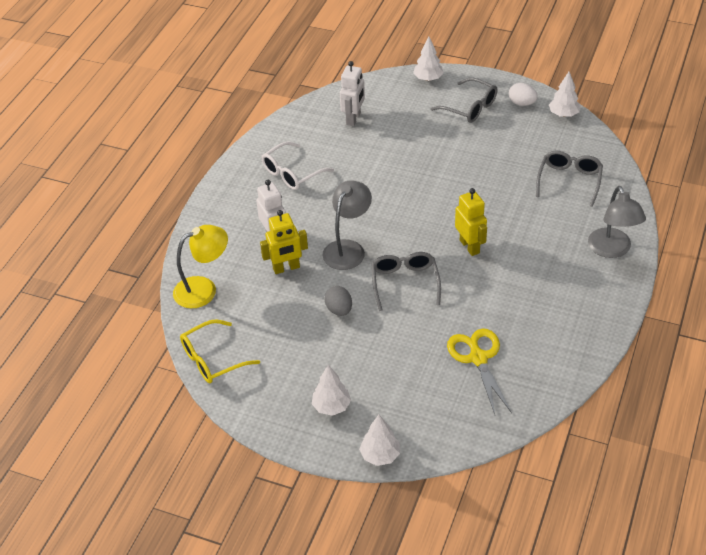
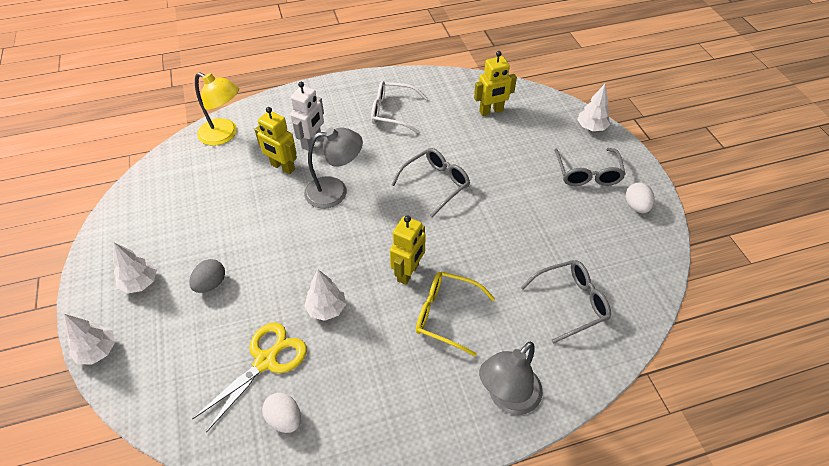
camera: 50 degrees right, 5 degrees up
yellow glasses [180,319,260,383] -> yellow glasses moved to [416,271,495,356]
grey egg [324,286,352,316] -> grey egg moved to [189,259,225,293]
white robot [340,61,365,126] -> yellow robot [474,51,517,116]
grey glasses [371,252,441,311] -> grey glasses moved to [391,148,470,217]
white tree [549,72,581,117] -> white tree moved to [304,269,346,321]
none -> white egg [262,393,301,433]

